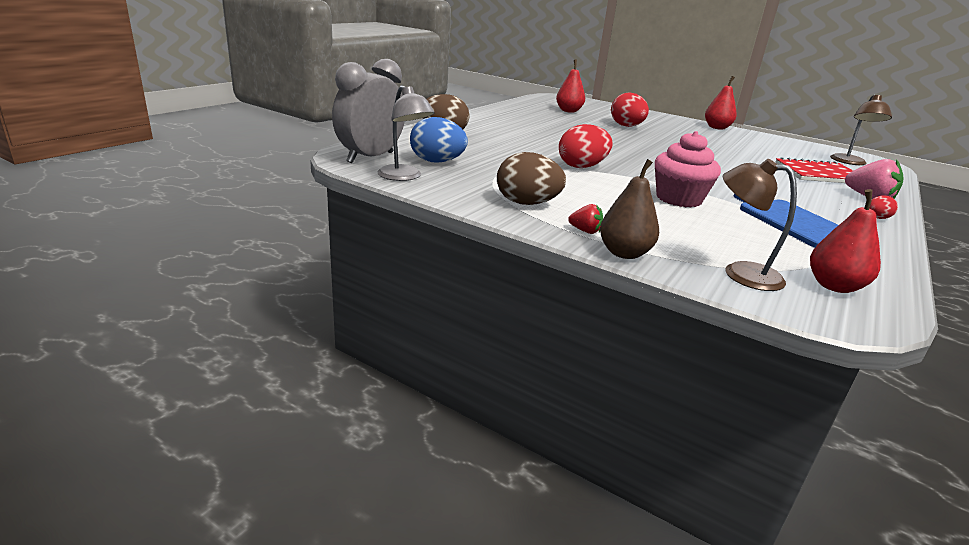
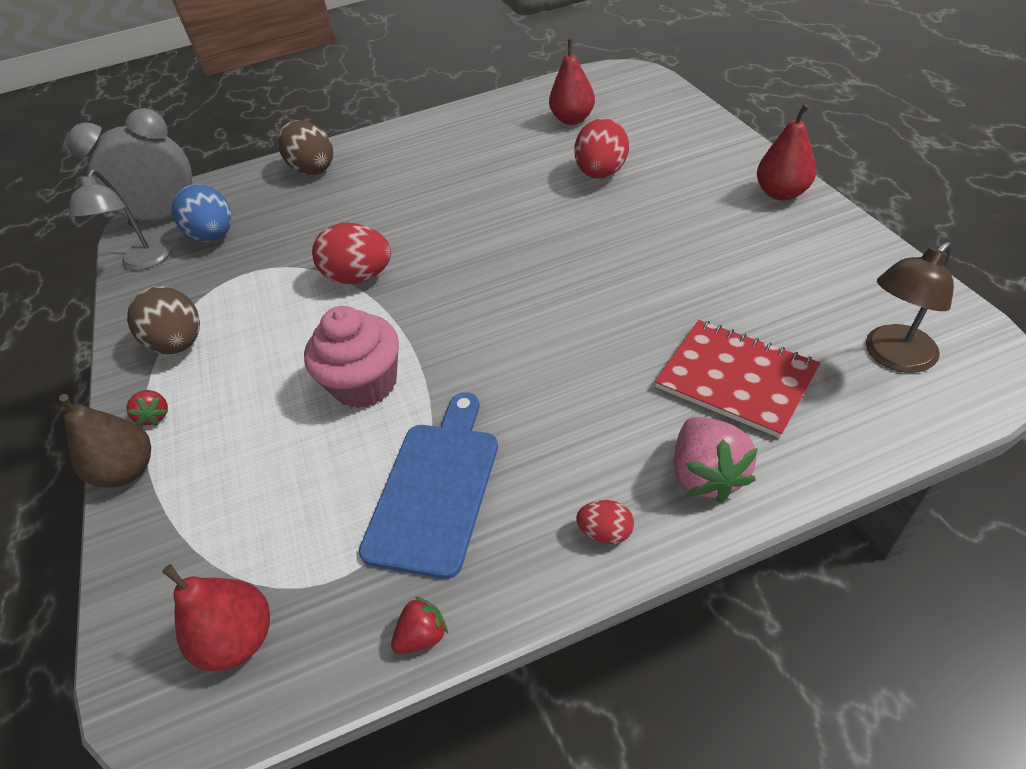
camera: 45 degrees right, 20 degrees up
brown lamp [723,159,797,291] -> none
none -> red strawberry [391,596,448,654]

